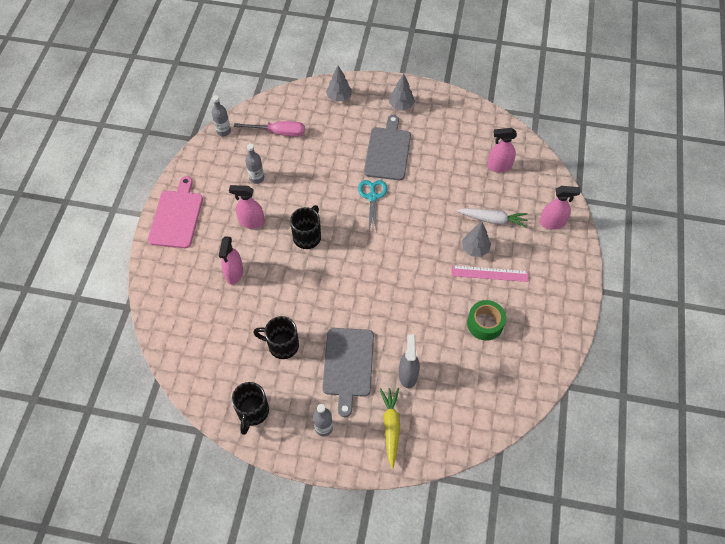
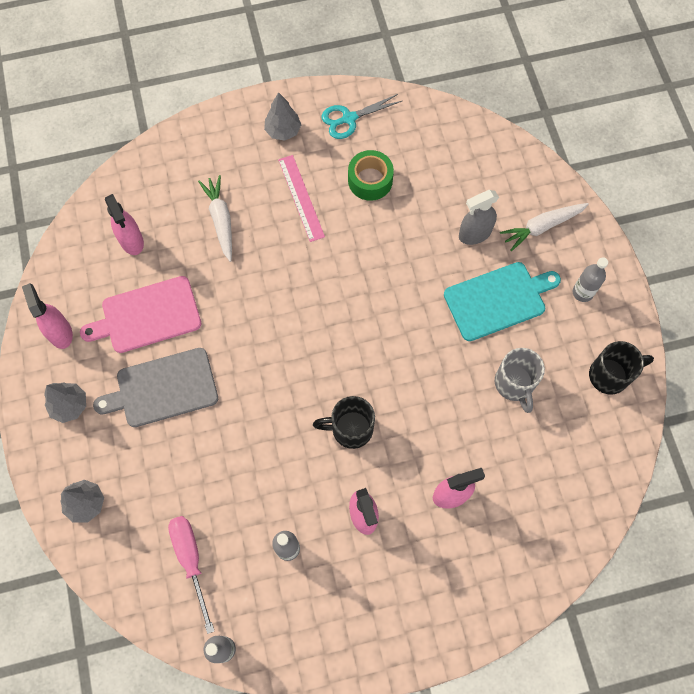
camera: 115 degrees left, 10 degrees up
pink cutting board [148,176,203,248] -> pink cutting board moved to [80,276,201,353]
black mug [253,316,299,359] -> grey mug [495,348,545,413]
grey cutting board [322,328,374,417] -> turquoise cutting board [444,262,561,341]
turquoise scissors [358,180,387,232] -> turquoise scissors moved to [321,94,402,139]
yellow carrot [380,388,400,468] -> white carrot [500,203,589,251]
grey tree [462,222,491,257] -> grey tree moved to [264,92,301,141]
pink spray bottle [539,186,581,230] -> pink spray bottle moved to [22,283,73,349]

